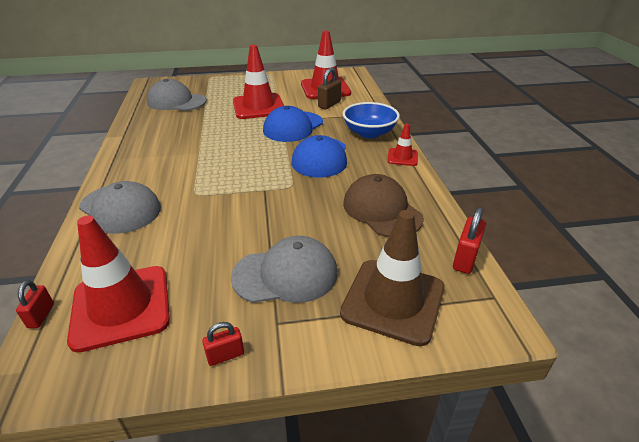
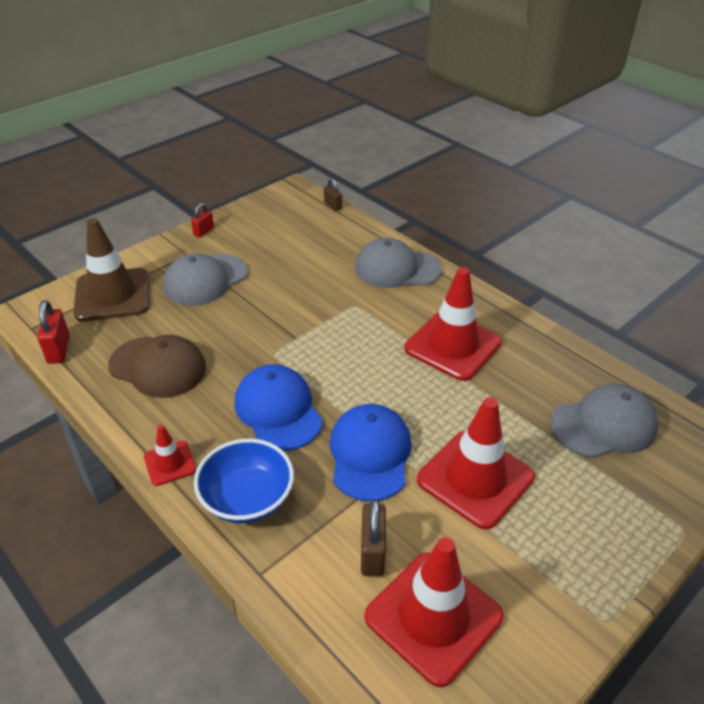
camera: 145 degrees right, 5 degrees up
red padlock [16,280,54,328] -> brown padlock [324,178,342,211]
red traffic cone [67,216,170,353] -> red traffic cone moved to [404,267,502,381]

